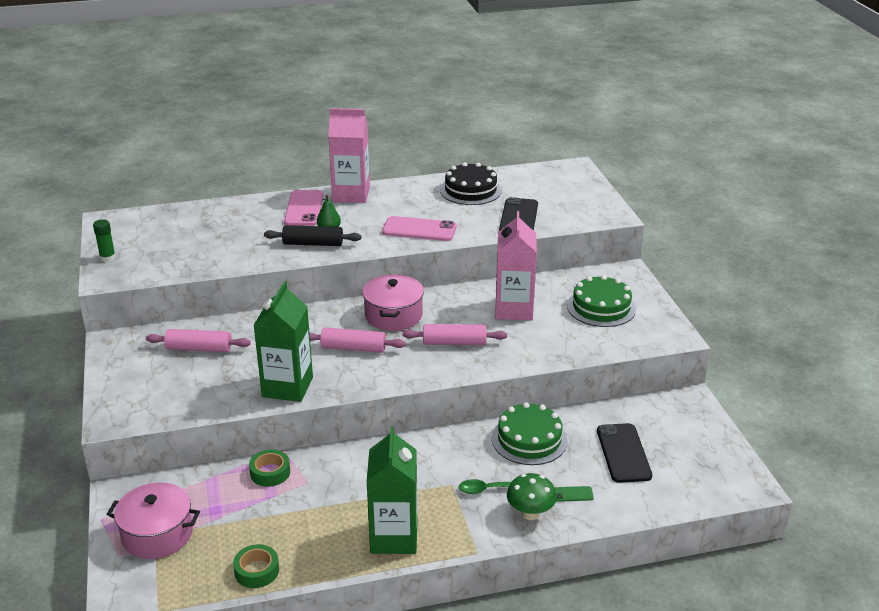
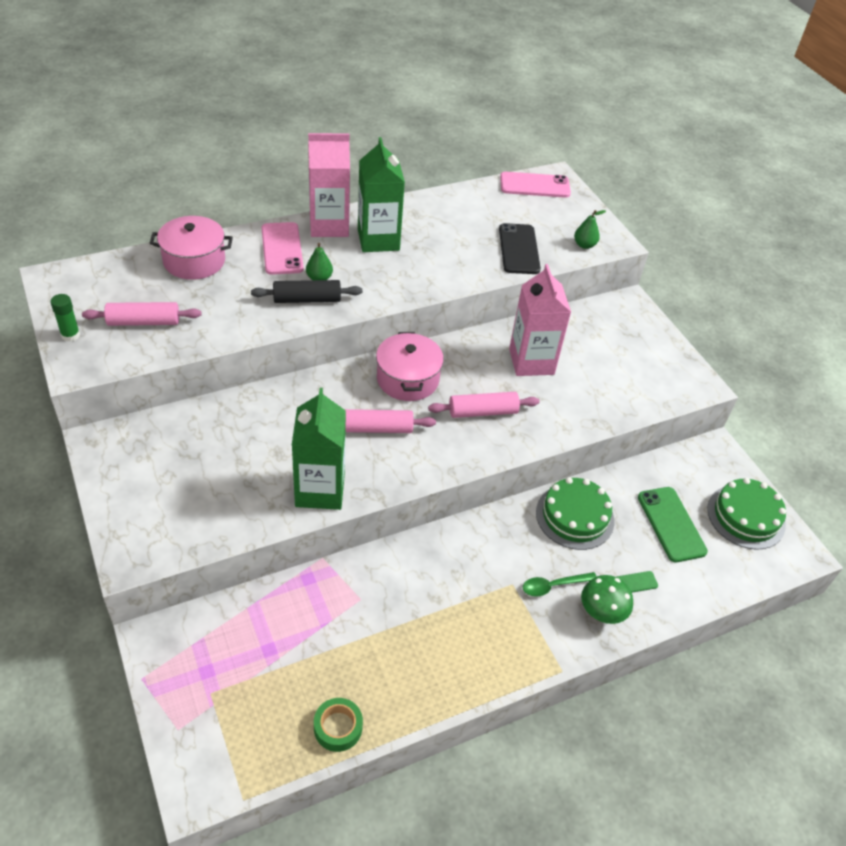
camera: 15 degrees left, 15 degrees up
pink pot [107,482,200,559] -> pink pot moved to [149,216,233,280]
pink rolling pin [146,329,251,352] -> pink rolling pin moved to [82,302,202,326]
green tape [249,449,290,487] -> none
green carton [367,426,417,554] -> green carton moved to [358,137,405,252]
pink phone [382,216,456,241] -> pink phone moved to [500,172,571,198]
black cake [440,162,502,205] -> none
green cake [567,275,636,327] -> green cake moved to [707,478,786,550]
black phone [597,423,652,483] -> green phone [638,487,708,562]
none -> green pear [574,210,606,249]

